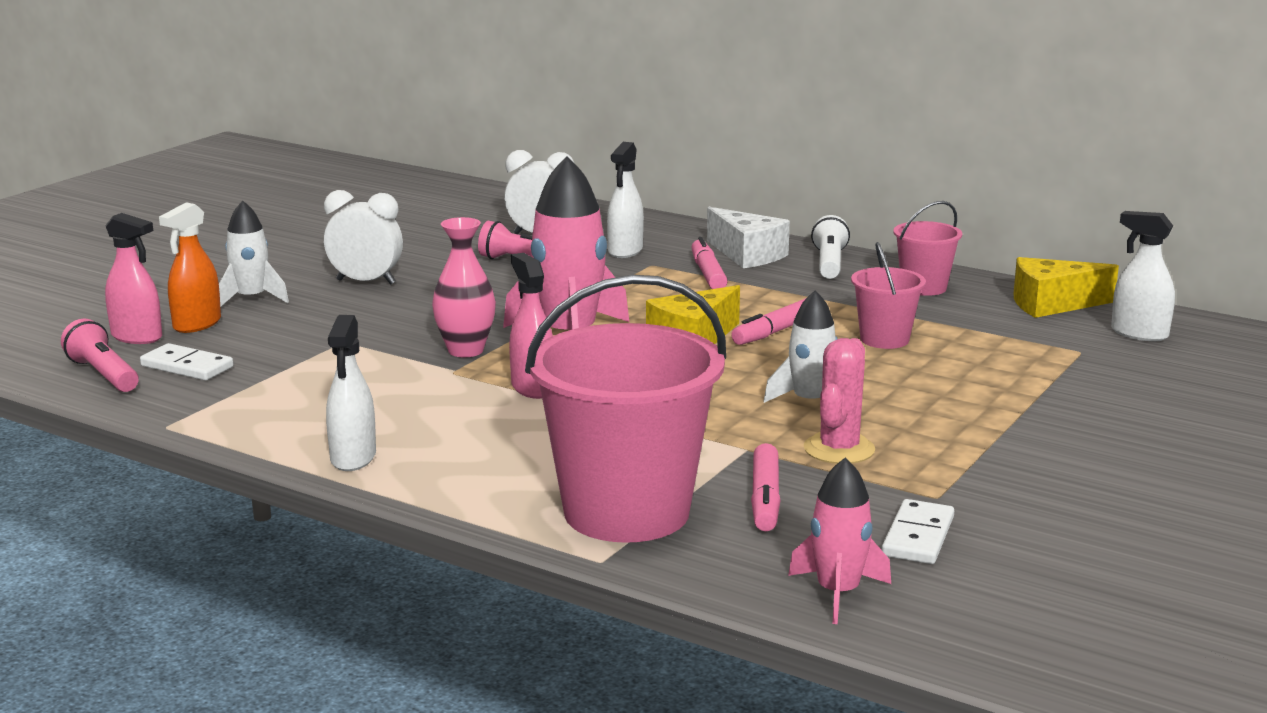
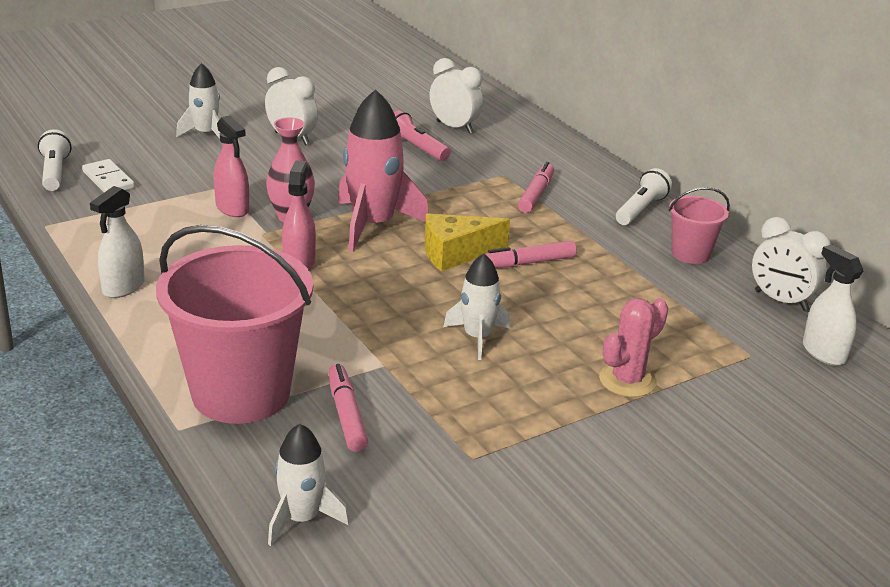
camera: 25 degrees right, 10 degrees up
pink flashlight [61,319,139,392] -> white flashlight [38,129,72,191]
pink spray bottle [105,213,162,344] -> pink spray bottle moved to [213,115,249,217]
orange spray bottle [159,202,221,333] -> none
white spray bottle [607,142,644,258] -> none
white cheese [707,207,790,268] -> none
pink marker [751,443,781,531] -> pink marker turned 135 degrees clockwise [328,364,368,452]
pink rocket [788,457,891,624] -> white rocket [268,424,349,546]
pink cactus [804,338,875,464] -> pink cactus moved to [599,298,668,397]
pink bucket [851,242,926,349] -> none
white domino [882,499,954,564] -> none
yellow cheese [1013,257,1119,318] -> white clock [752,217,831,310]

